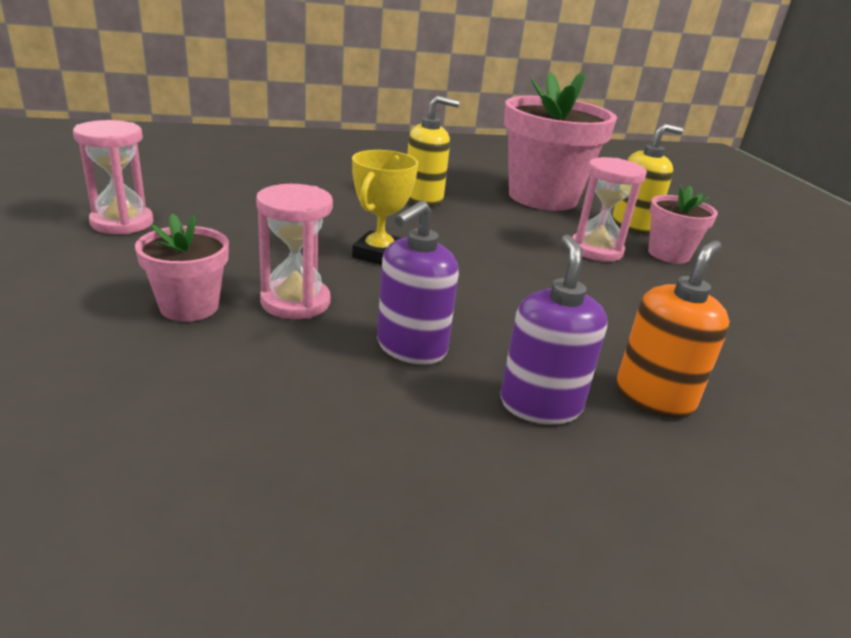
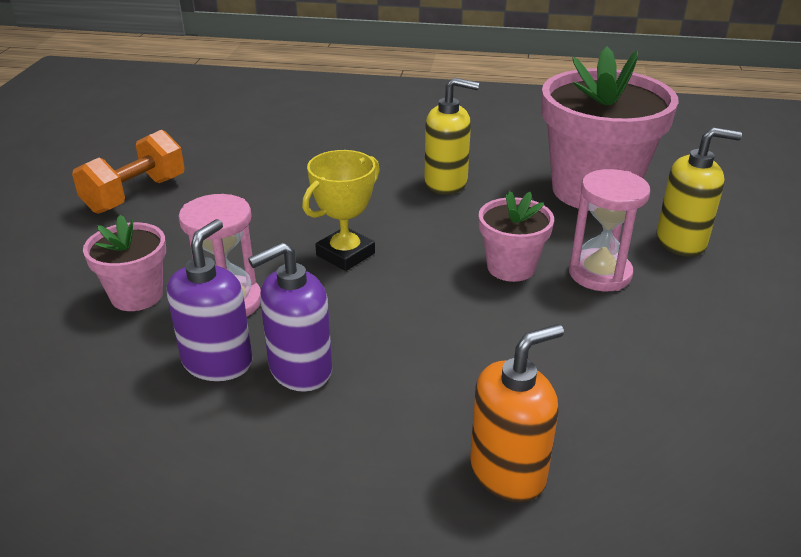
camera: 25 degrees right, 5 degrees up
pink hourglass [73,120,153,235] -> orange dumbbell [72,130,185,214]
purple soap dispenser [500,235,608,425] -> purple soap dispenser moved to [167,219,253,381]
pink flower pot [648,184,718,264] -> pink flower pot moved to [479,191,554,282]

